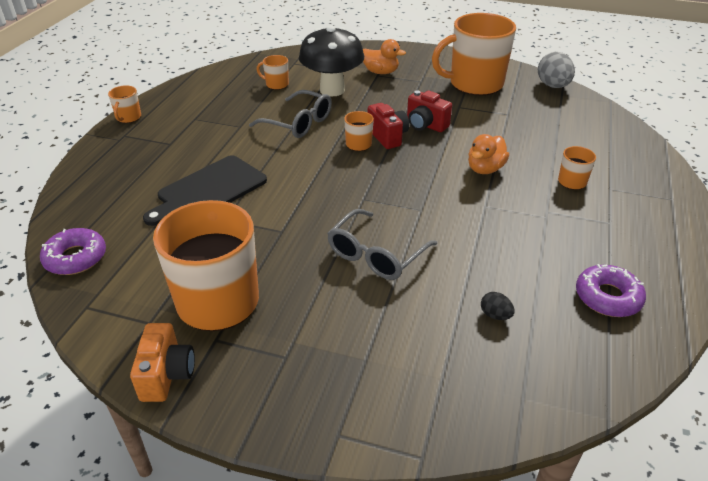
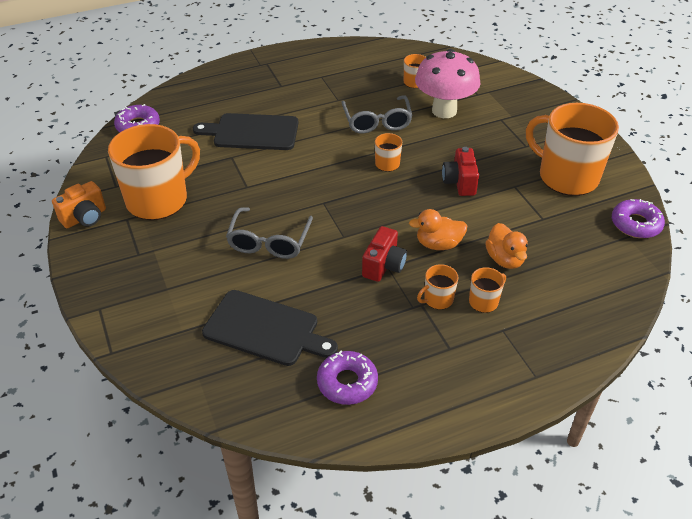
camera: 50 degrees right, 5 degrees up
orange mug [108,85,141,123] -> orange mug moved to [417,264,458,310]
black mushroom [299,26,364,97] -> pink mushroom [415,49,481,118]
grey glasses [327,209,437,280] -> grey glasses turned 75 degrees counterclockwise [226,207,313,259]
orange duck [363,39,406,74] -> orange duck moved to [485,223,528,269]
red camera [368,103,409,149] -> red camera moved to [362,226,407,282]
black egg [481,292,514,320] -> black cutting board [202,290,338,366]
grey egg [538,52,575,88] -> purple donut [612,199,665,238]

